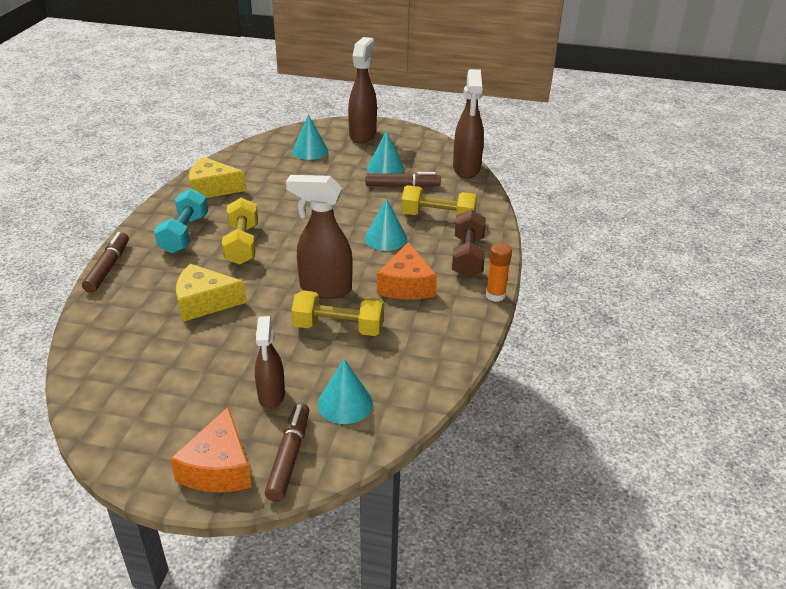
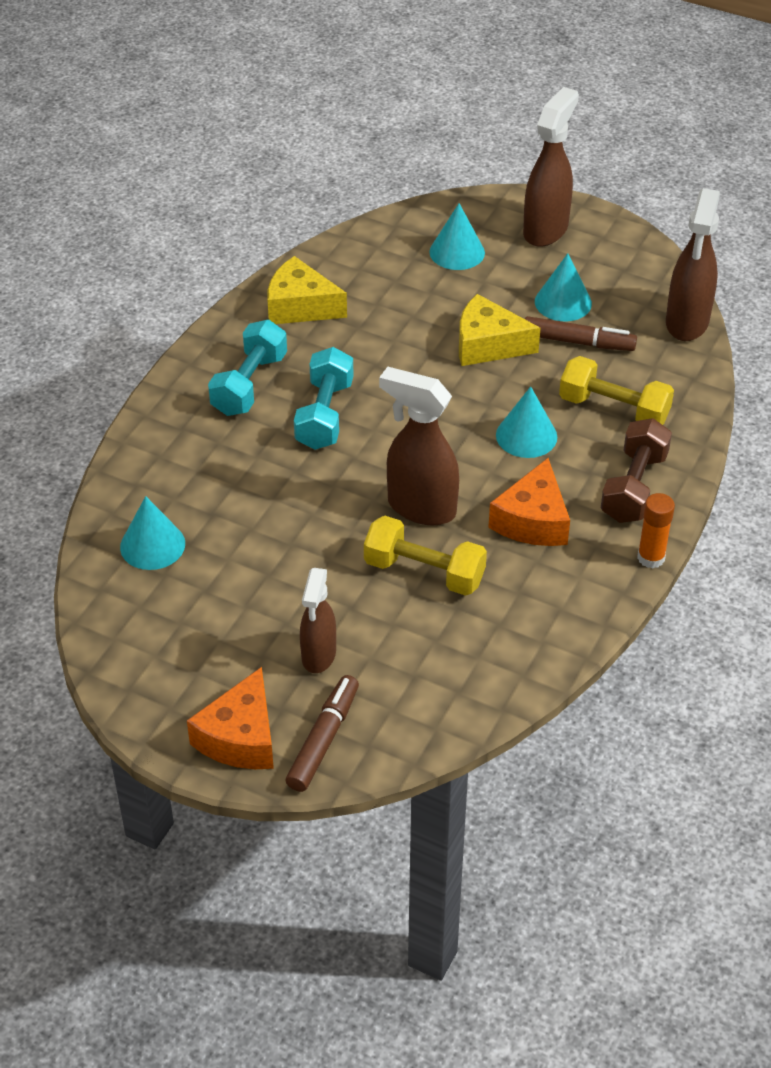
camera: 15 degrees right, 10 degrees up
brown marker [82,232,129,293] -> none
yellow cheese [176,264,246,322] -> yellow cheese moved to [459,294,541,366]
yellow dumbbell [222,198,258,265] -> turquoise dumbbell [294,347,353,450]
turquoise cone [318,359,373,424] -> turquoise cone moved to [120,496,185,570]

